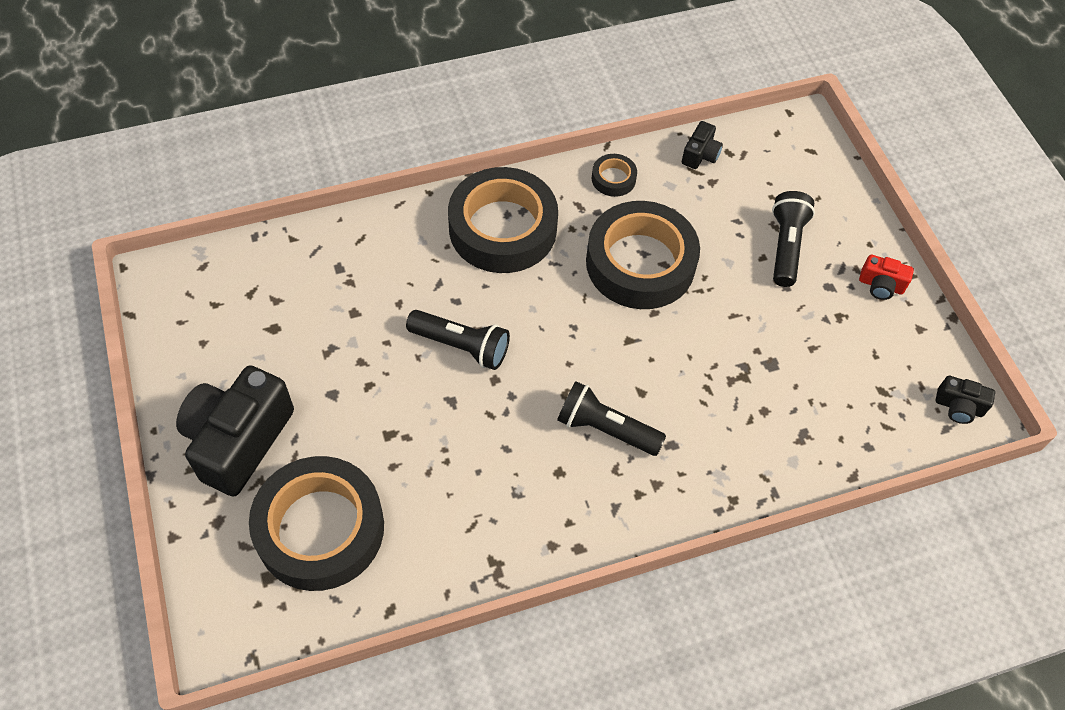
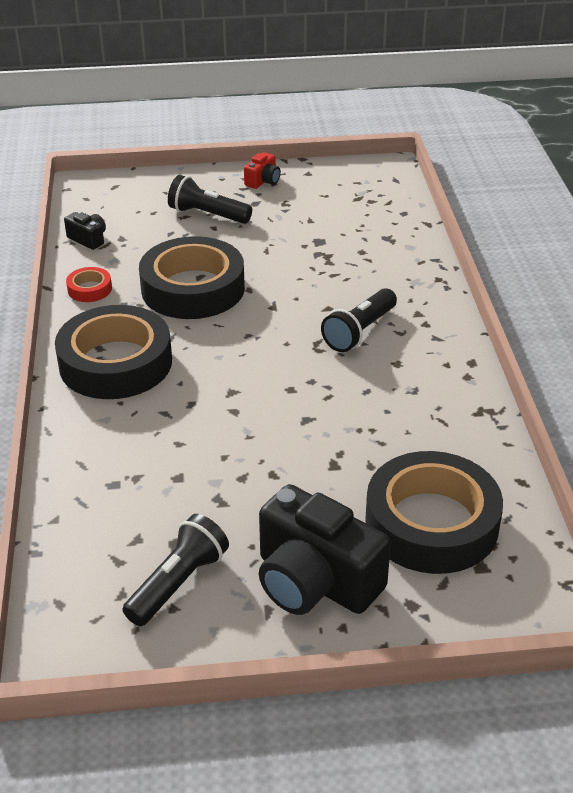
camera: 75 degrees left, 20 degrees down
black flashlight [406,310,510,370] -> black flashlight moved to [122,514,229,626]
black tape [592,154,637,197] -> red tape [66,267,112,302]
black camera [936,376,995,424] -> none

